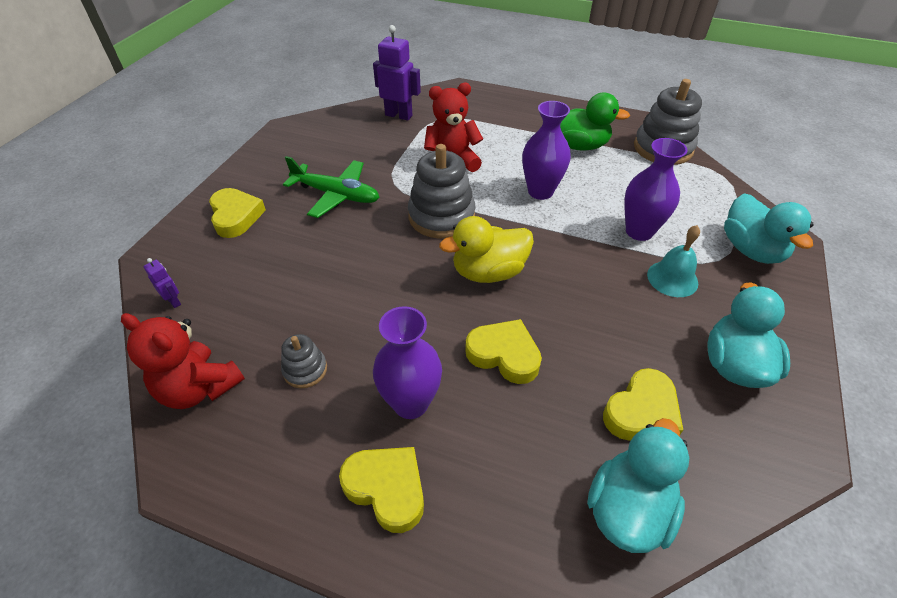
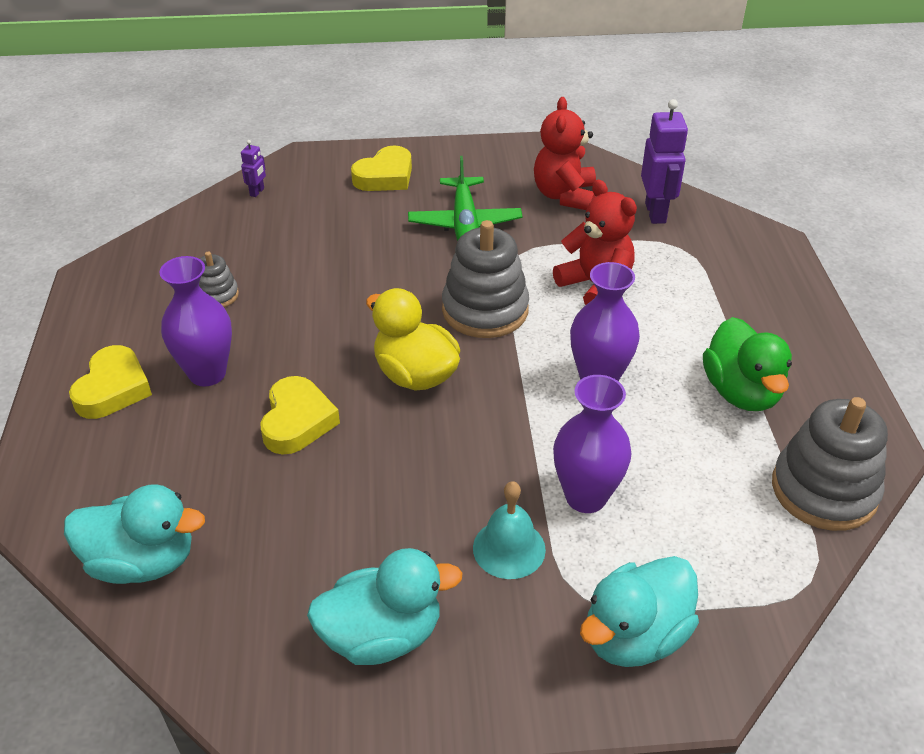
camera: 65 degrees right, 5 degrees down
red teddy bear [121,313,245,409] -> red teddy bear moved to [534,97,596,210]
yellow heart [603,368,683,441] -> none

